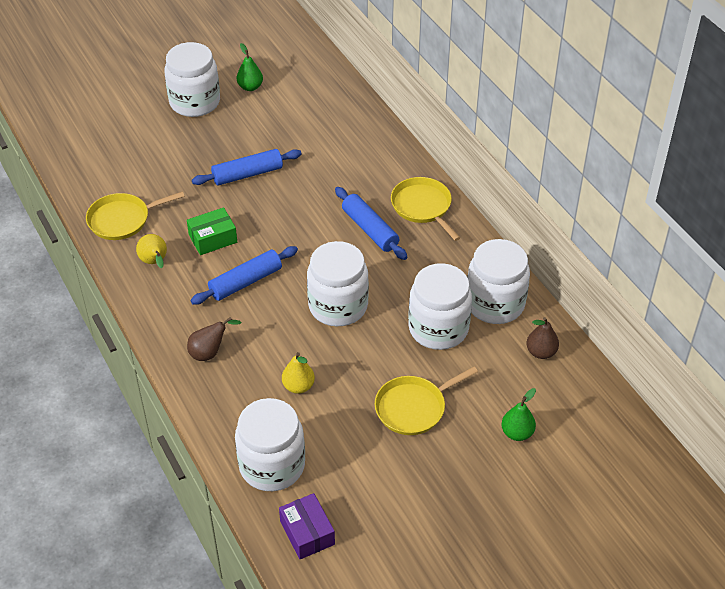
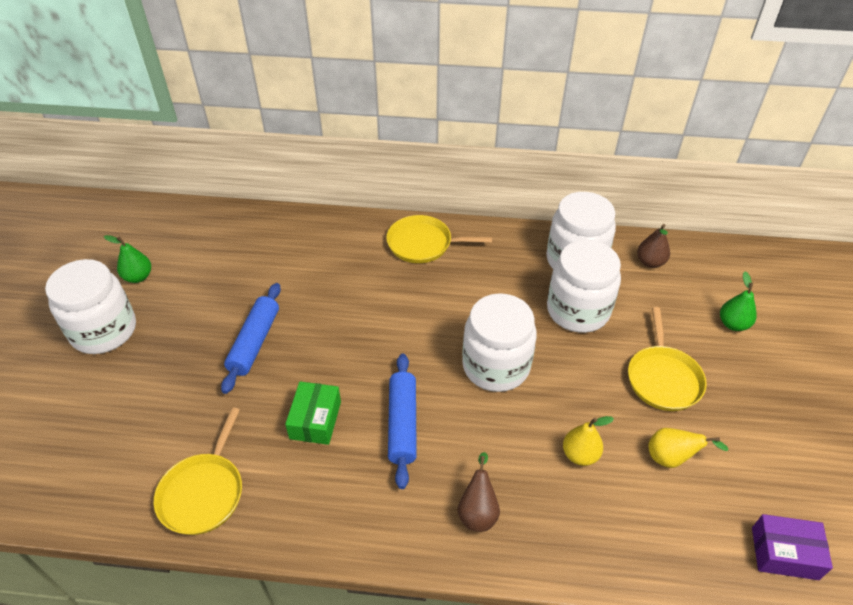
camera: 55 degrees left, 0 degrees up
yellow pear [136,234,167,268] -> yellow pear moved to [648,428,729,468]
white jar [235,398,305,491] -> none
blue rolling pin [335,187,407,260] -> none

